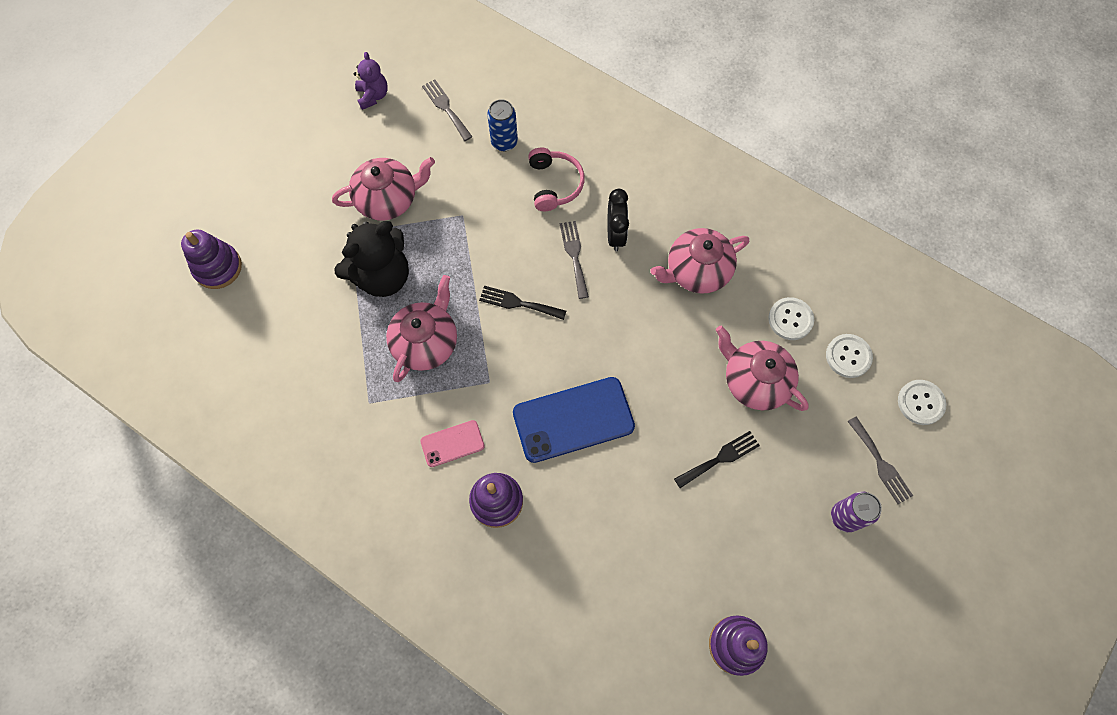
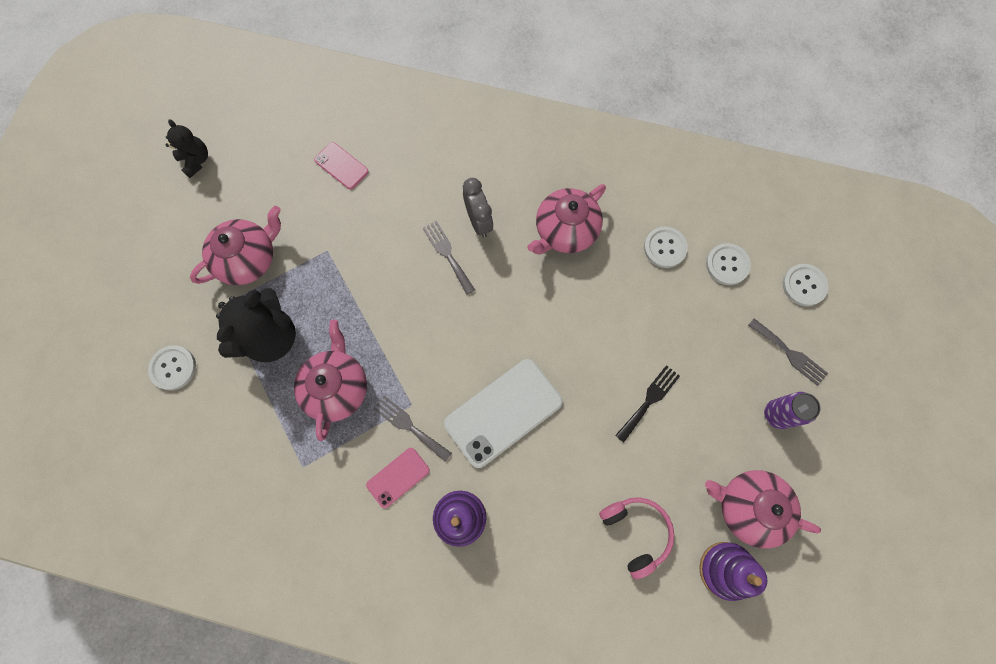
camera: 20 degrees left, 5 degrees up
purple stacking toy [181,229,242,289] -> none
purple teddy bear [353,52,388,110] -> black teddy bear [166,119,208,178]
grey fork [422,79,472,141] -> grey fork moved to [373,396,452,462]
black fork [479,286,566,320] -> none
blue can [487,99,518,151] -> pink phone [314,142,369,189]
blue phone [513,377,635,463] -> white phone [444,359,563,468]
pink headphones [528,147,585,211] -> pink headphones moved to [599,497,674,579]
black clock [607,189,629,251] -> grey clock [463,178,493,237]
pink teapot [716,326,809,411] -> pink teapot moved to [705,470,821,548]
none -> white button [148,345,196,390]

